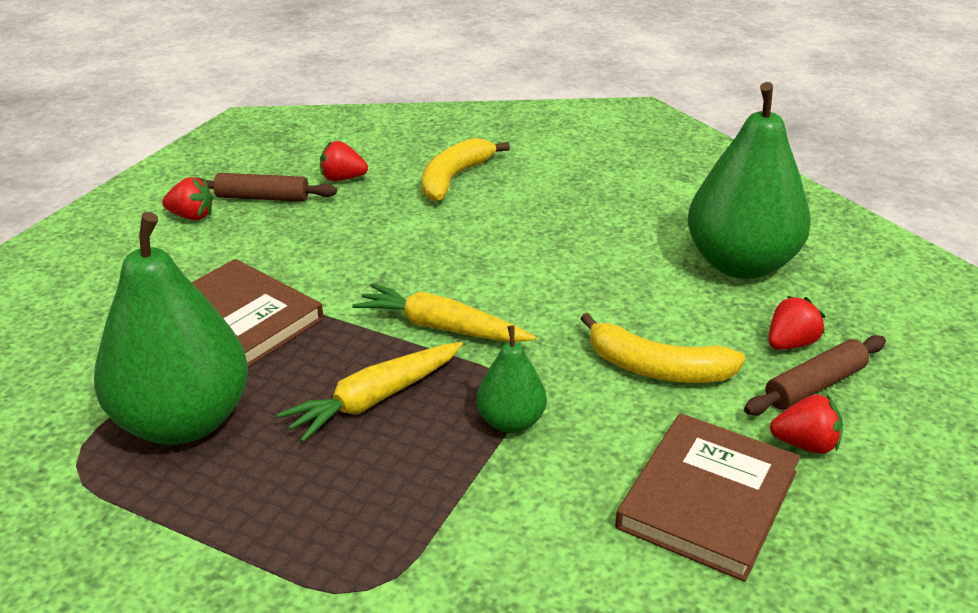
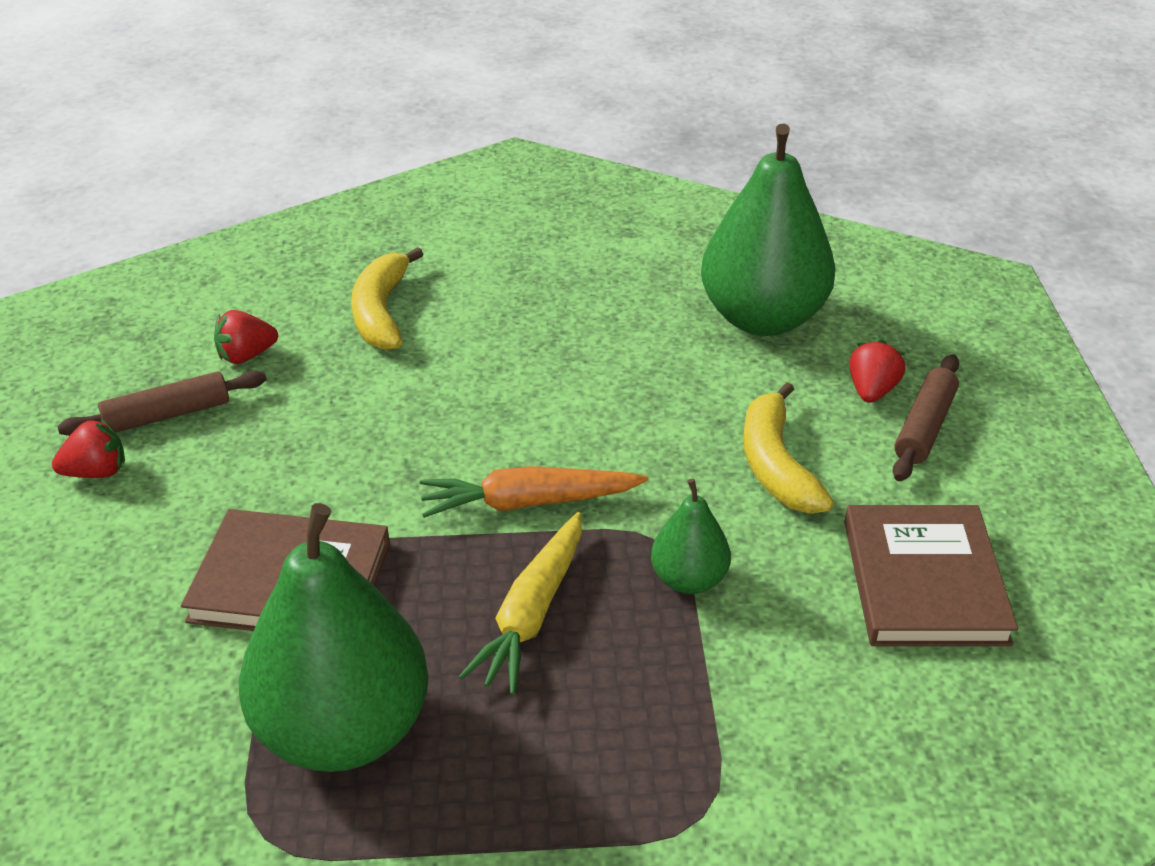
camera: 30 degrees left, 5 degrees up
yellow carrot [352,283,536,342] -> orange carrot [420,466,649,518]
yellow banana [580,313,745,383] -> yellow banana turned 90 degrees clockwise [743,382,834,514]
red strawberry [770,395,843,454] -> none

